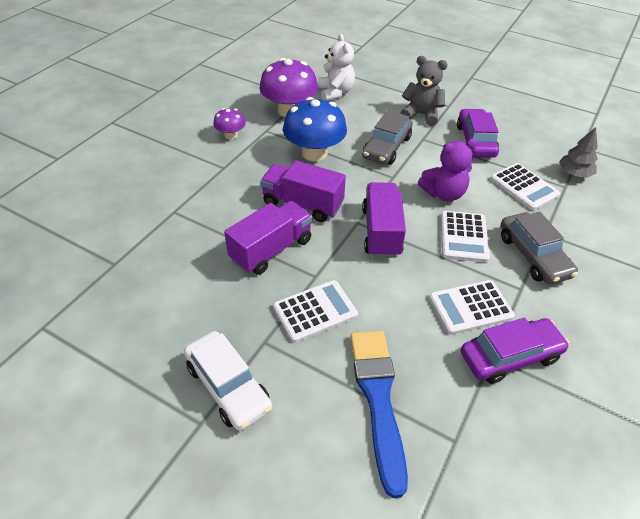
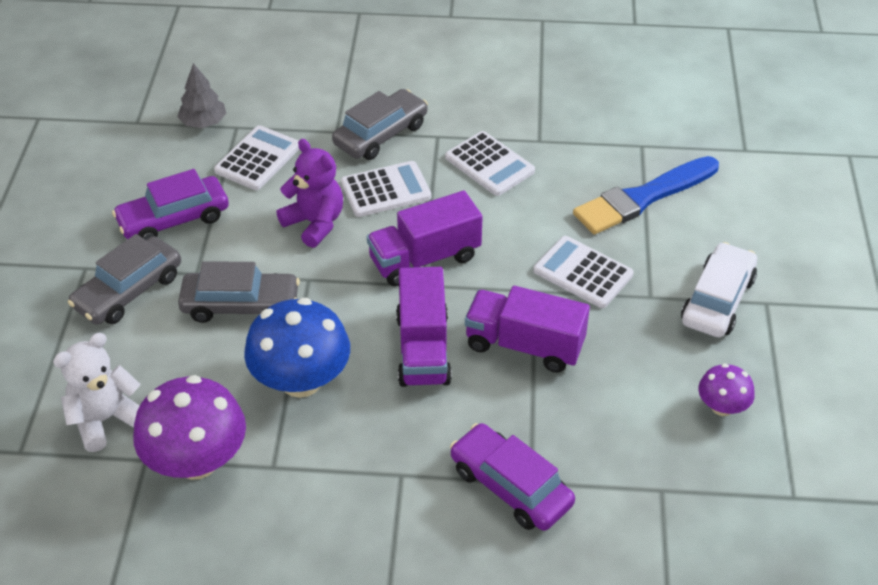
camera: 115 degrees left, 0 degrees up
purple mushroom [213,108,246,140] -> purple mushroom moved to [698,363,755,416]
grey teddy bear [400,56,448,126] -> grey car [68,234,181,325]
purple car [461,318,569,384] -> purple car moved to [450,423,575,531]

